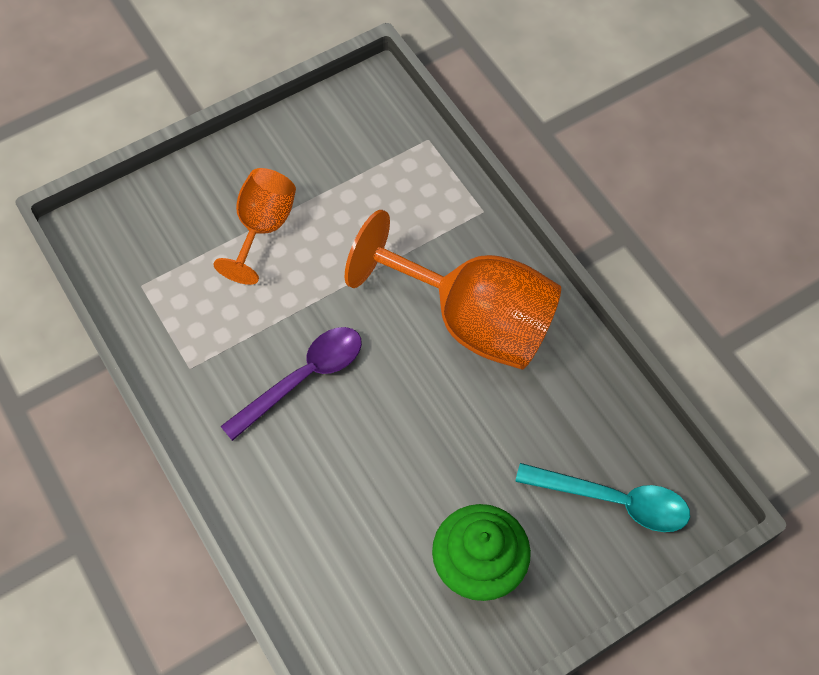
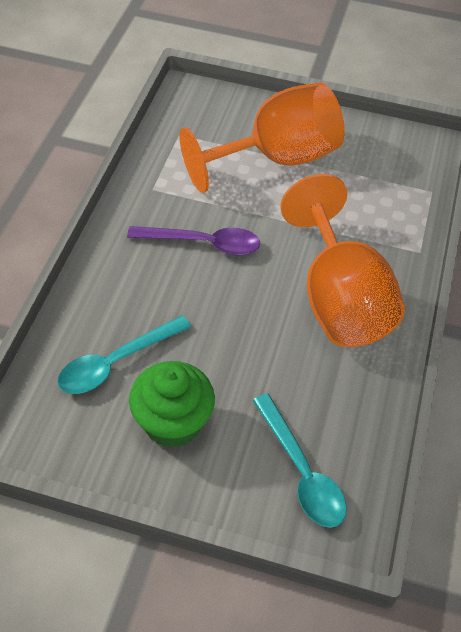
camera: 45 degrees right, 10 degrees down
orange goblet [214,168,296,285] -> orange goblet [179,83,345,193], size x1.76
none -> turquoise spoon [57,315,191,394]

